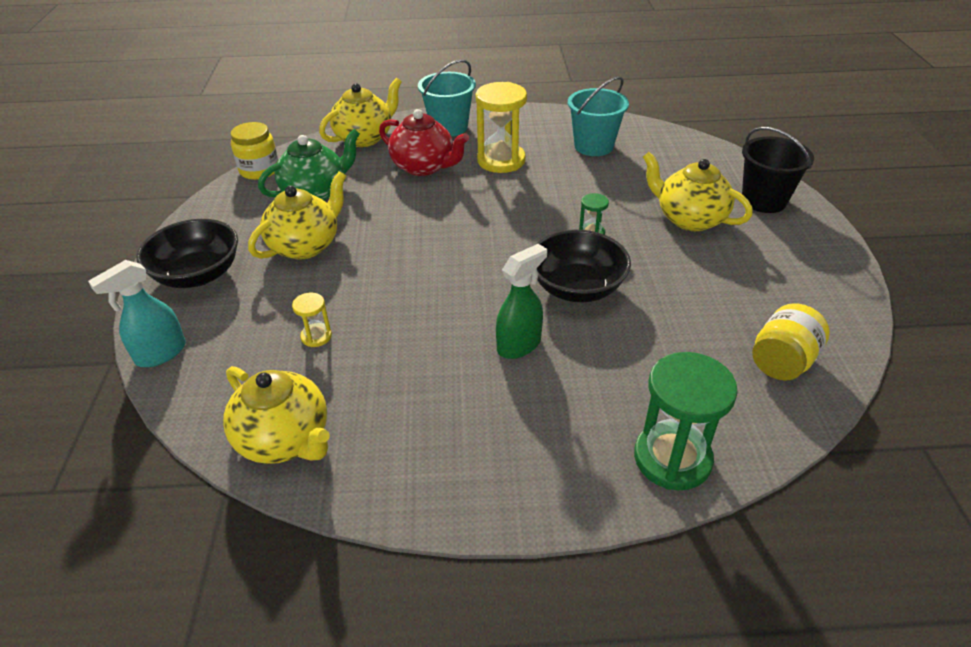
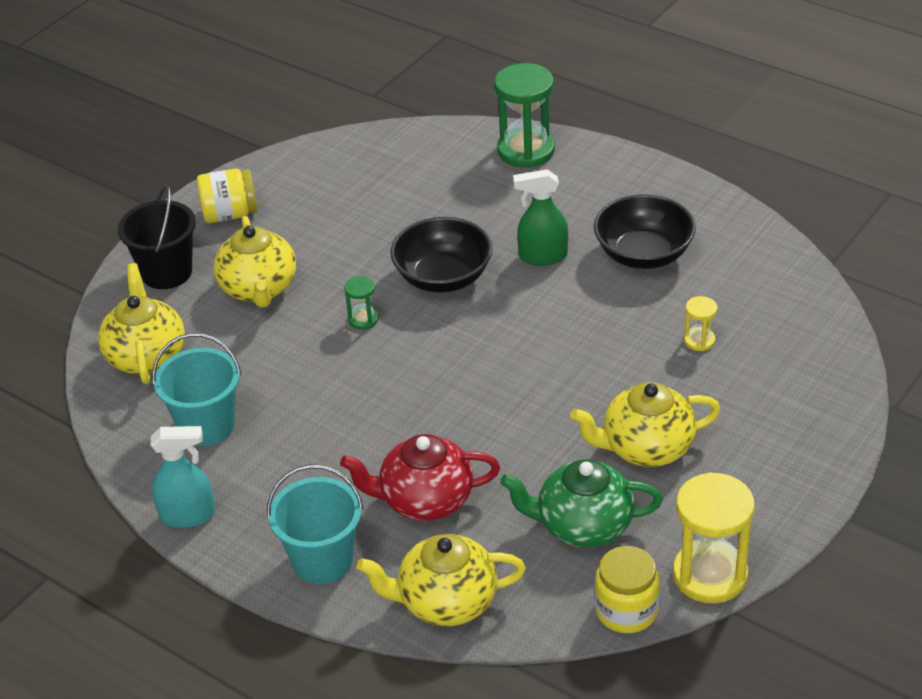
camera: 140 degrees left, 0 degrees up
turquoise spray bottle [88,260,186,367] -> turquoise spray bottle moved to [150,426,215,528]
black bowl [136,219,238,288] -> black bowl moved to [594,194,696,269]
yellow teapot [223,366,330,464] -> yellow teapot moved to [98,263,185,384]
red teapot [379,109,469,176] -> red teapot turned 75 degrees counterclockwise [340,434,500,521]
yellow hourglass [476,82,527,173] -> yellow hourglass moved to [673,472,755,604]
yellow jar [752,303,830,381] -> yellow jar moved to [197,169,258,223]

